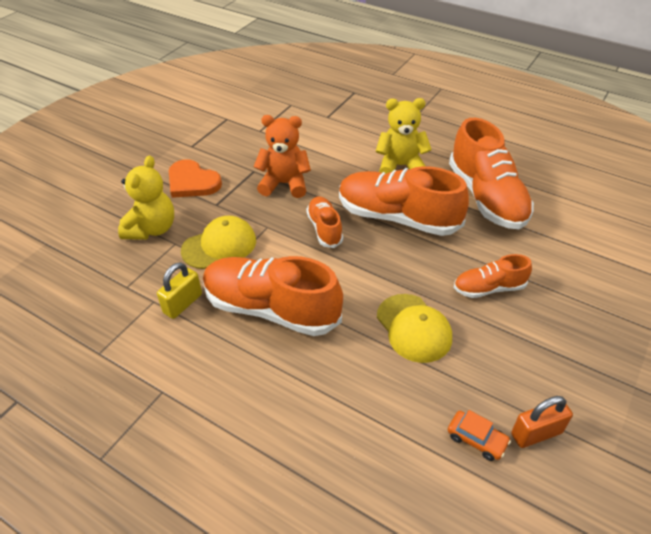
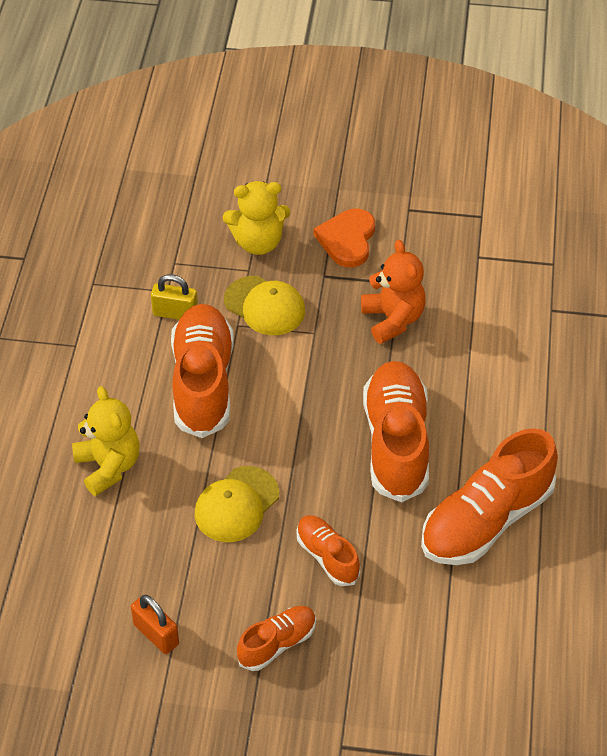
camera: 65 degrees right, 5 degrees up
orange shoe [306,196,343,248] -> orange shoe moved to [237,606,316,671]
yellow teddy bear [376,98,432,174] -> yellow teddy bear moved to [72,386,140,496]
orange car [448,410,511,461] -> none

